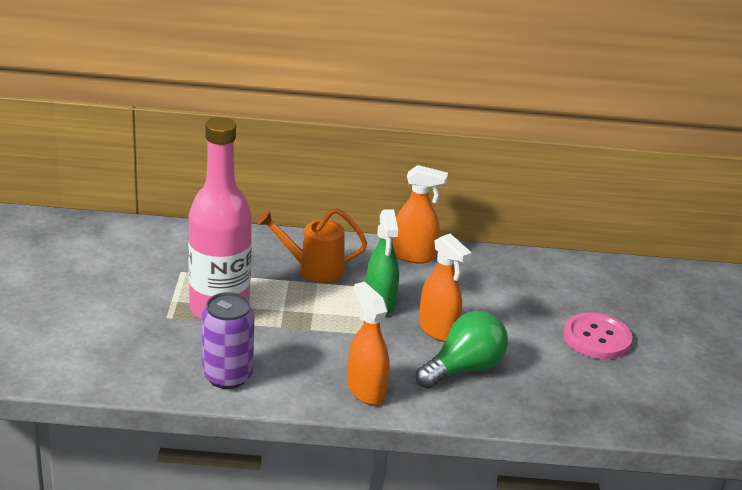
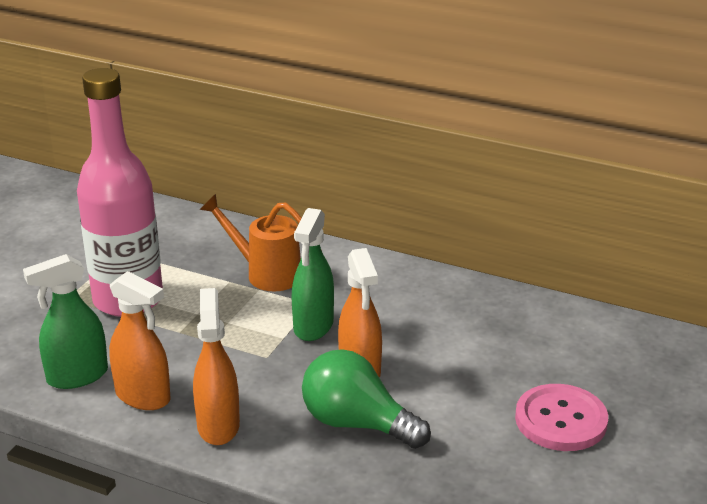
camera: 25 degrees right, 0 degrees up
purple can [202,292,255,389] -> green spray bottle [23,254,108,389]
orange spray bottle [392,165,448,263] -> orange spray bottle moved to [109,271,171,410]
green light bulb [416,311,508,389] -> green light bulb turned 135 degrees counterclockwise [302,349,431,449]

